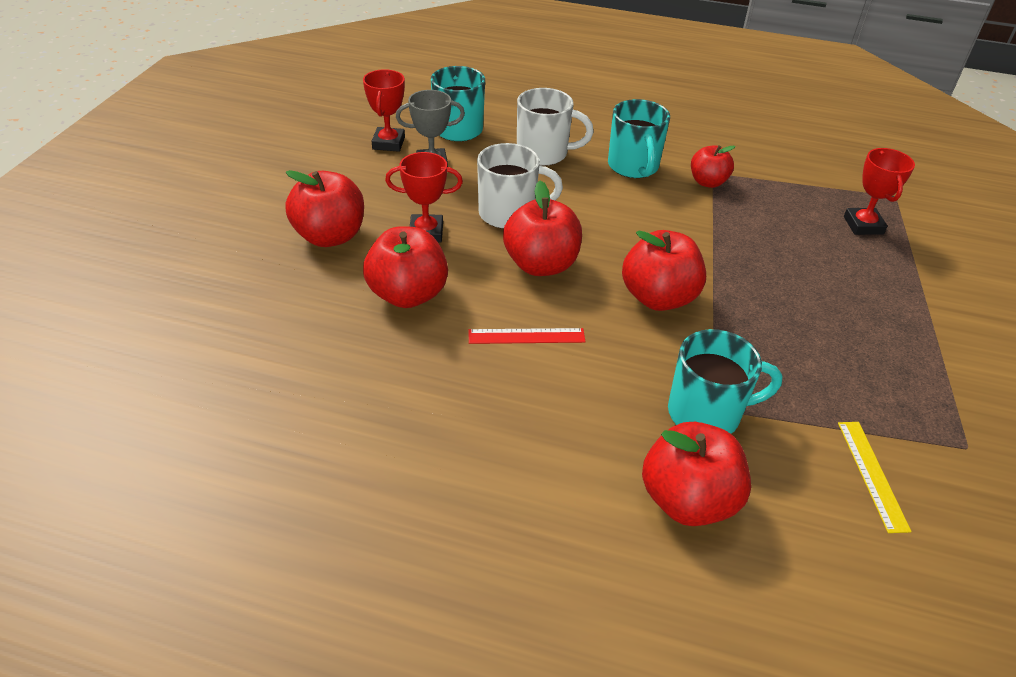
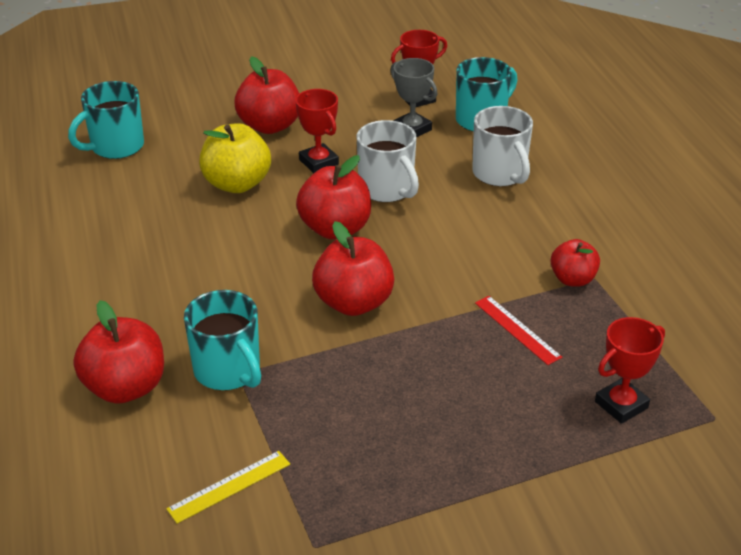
camera: 60 degrees right, 5 degrees down
red apple [363,226,448,308] -> yellow apple [199,123,271,193]
red ruler [468,328,586,344] -> red ruler moved to [475,296,562,365]
turquoise mug [608,99,670,178] -> turquoise mug moved to [68,81,144,159]

